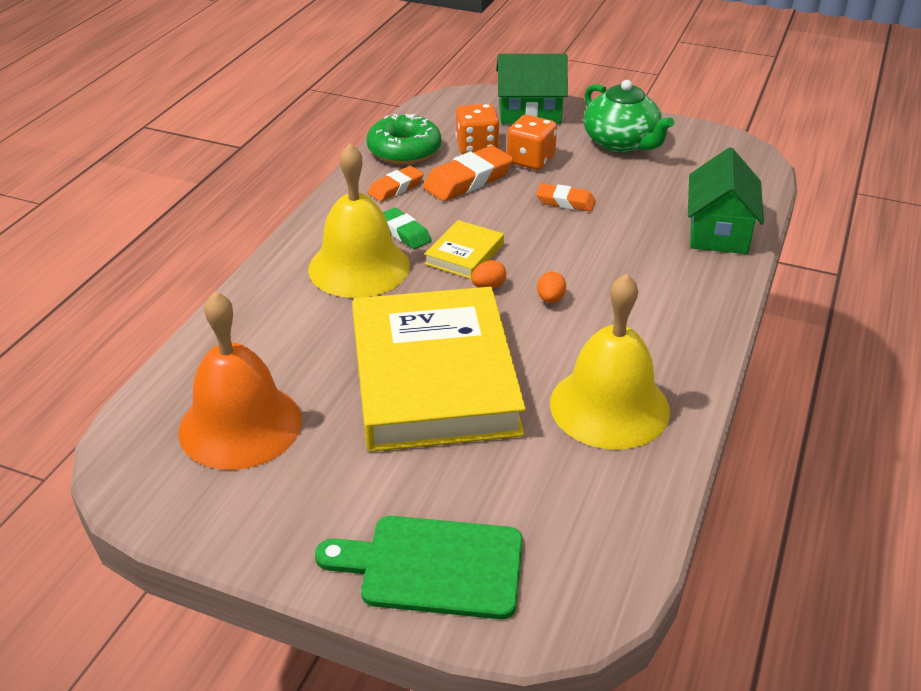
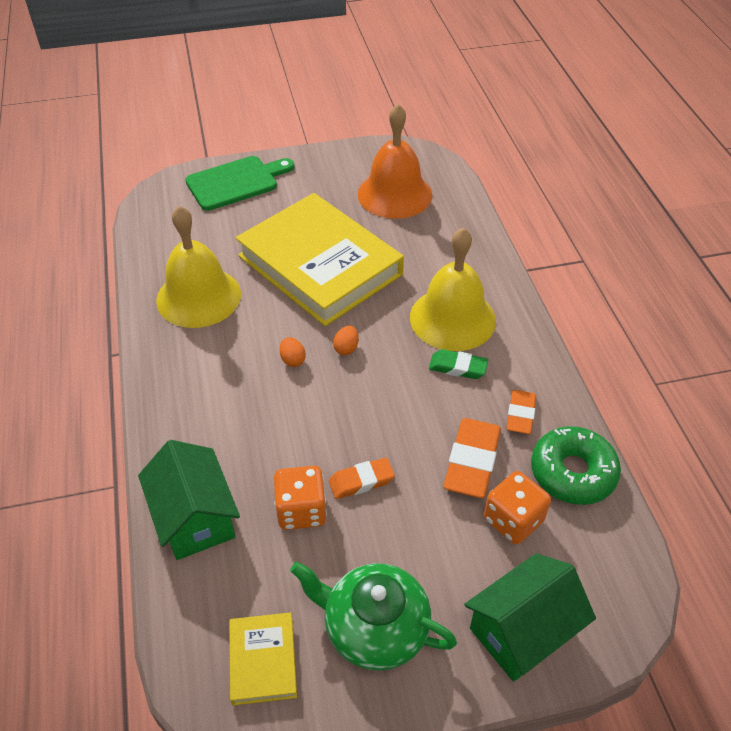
camera: 145 degrees right, 10 degrees up
yellow book [424,220,504,279] -> yellow book moved to [229,612,297,705]
orange dice [507,115,557,170] -> orange dice moved to [274,466,327,530]

